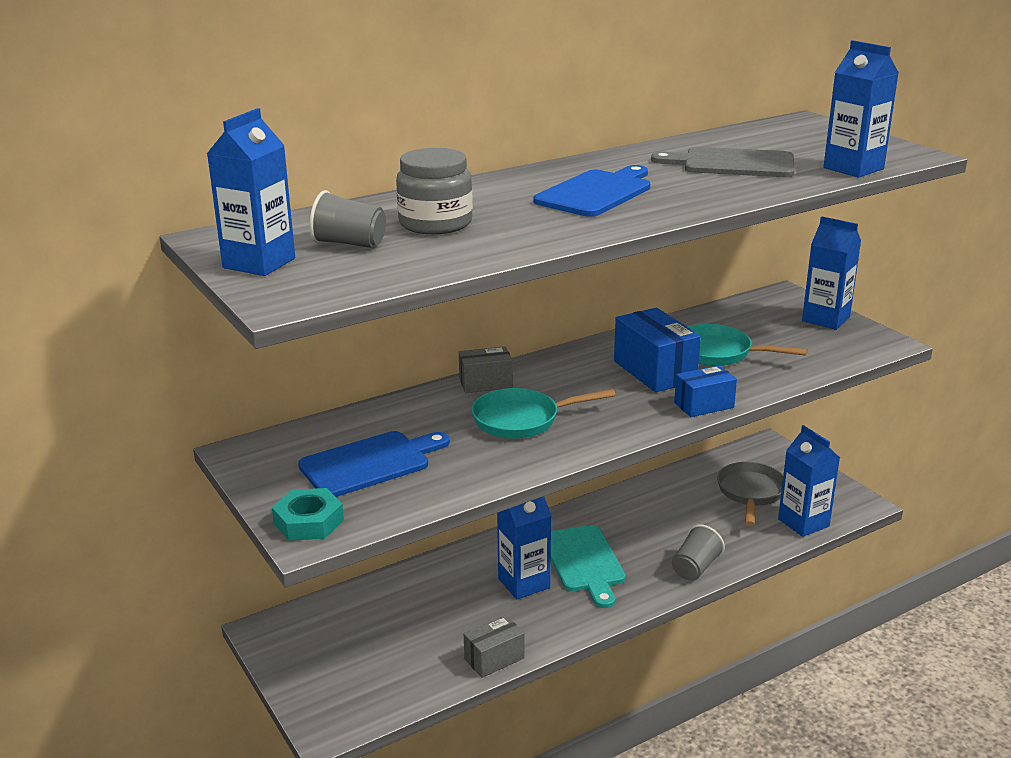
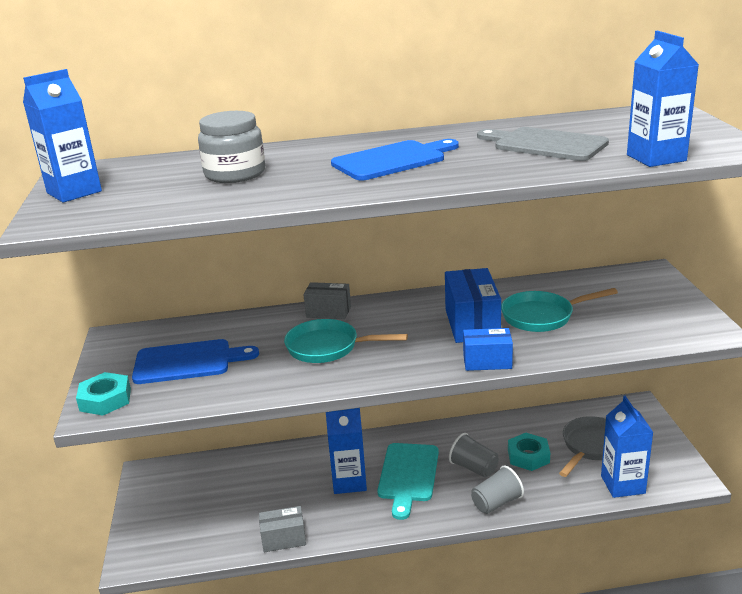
camera: 25 degrees right, 0 degrees up
grey cup [309,190,386,248] -> grey cup moved to [449,433,499,478]
turquoise pan [688,324,808,366] -> turquoise pan turned 60 degrees counterclockwise [501,288,618,332]
blue carton [802,216,861,330] -> none
none -> turquoise nut [508,433,550,471]

